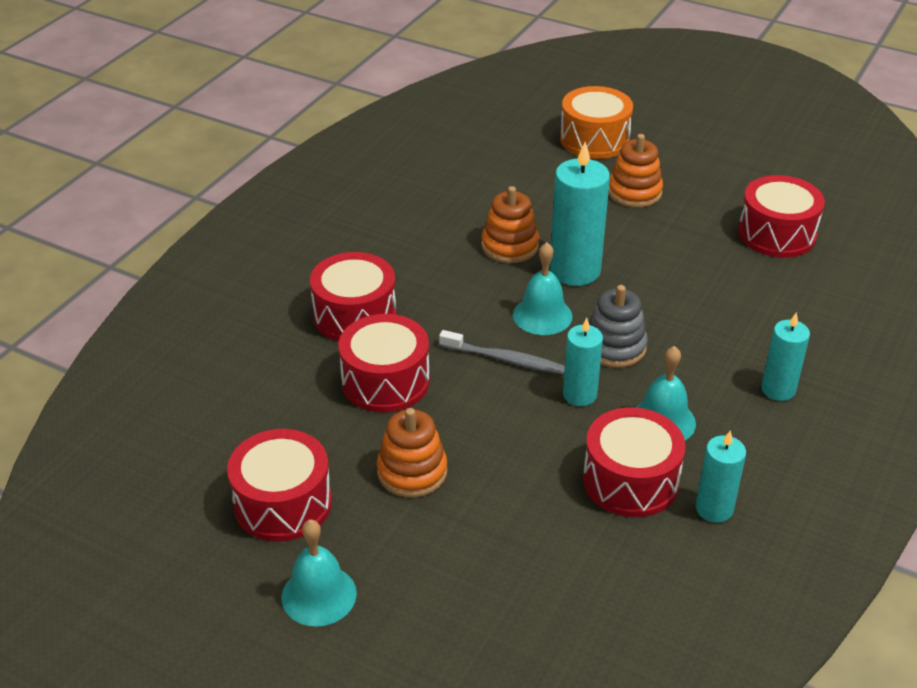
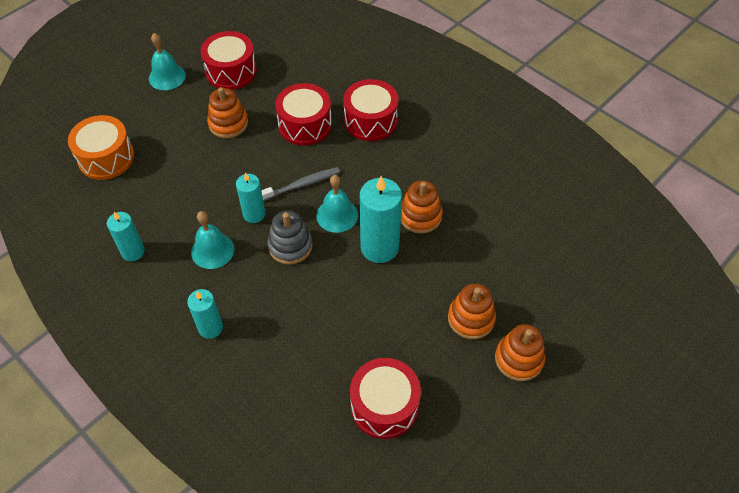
camera: 105 degrees right, 15 degrees up
grey toothbrush [439,330,565,375] -> grey toothbrush turned 150 degrees counterclockwise [261,167,340,201]
orange drum [560,86,633,159] -> orange drum moved to [68,115,134,180]
red drum [583,407,686,517] -> none
none -> orange stacking toy [495,324,545,381]

